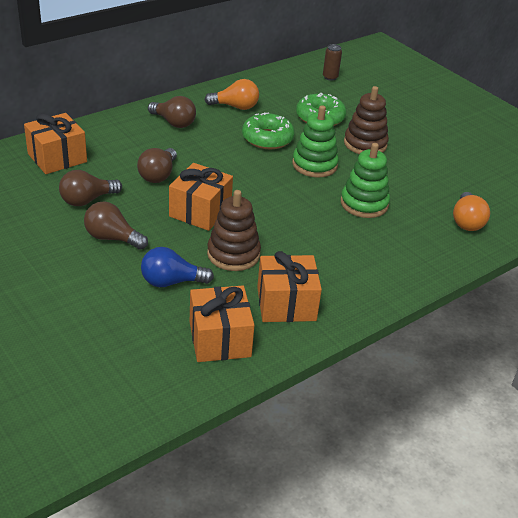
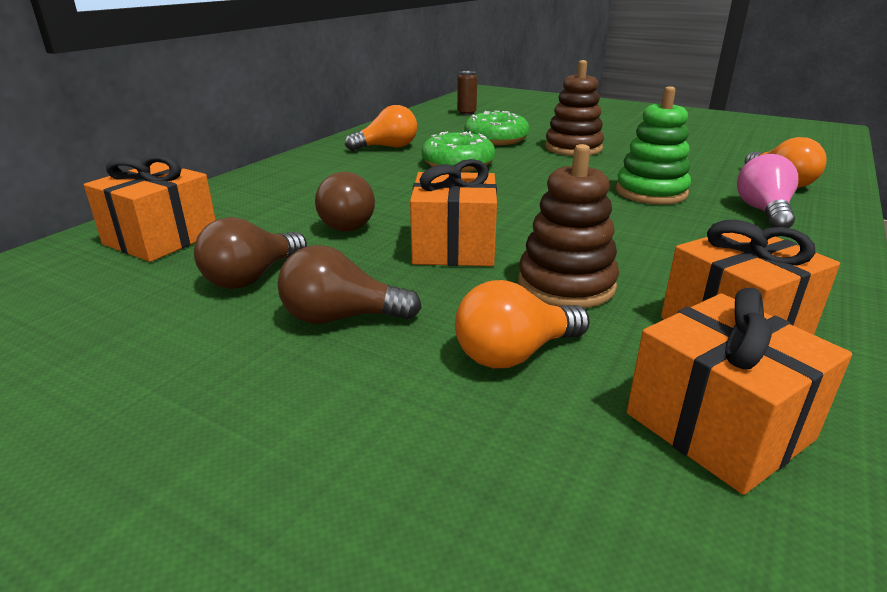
camera: 20 degrees left, 10 degrees down
blue light bulb [141,247,214,287] -> orange light bulb [455,280,590,368]
brown light bulb [148,96,196,128] -> none
green stacking toy [292,105,339,178] -> none
none -> pink light bulb [737,154,798,228]

